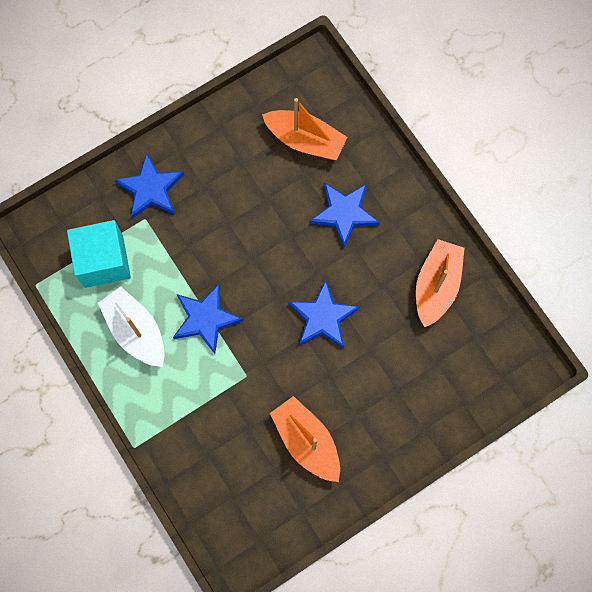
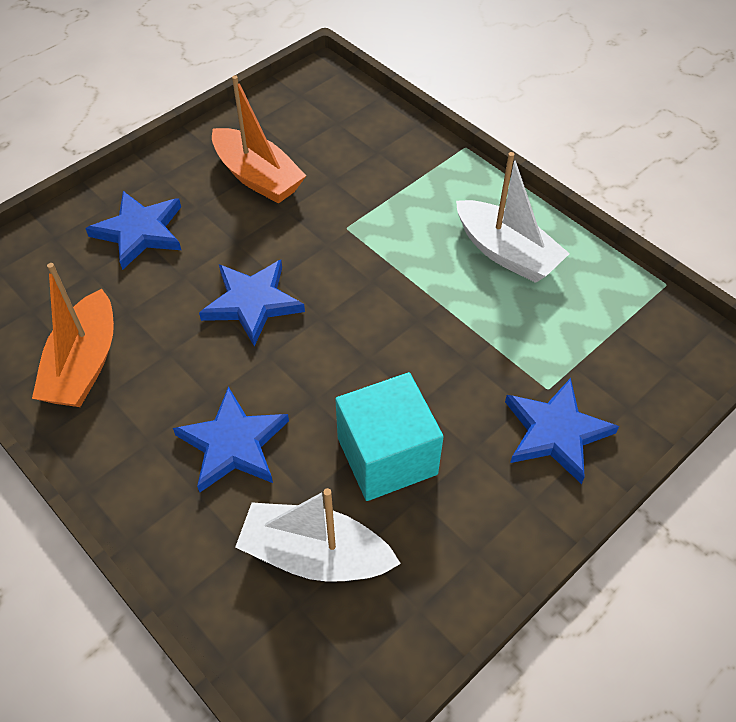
camera: 170 degrees right, 20 degrees down
turquoise cube [67,220,131,288] -> turquoise cube moved to [335,372,444,501]
blue star [173,284,243,354] -> blue star moved to [85,191,181,270]
orange boat [262,98,348,160] -> white boat [235,488,401,582]

